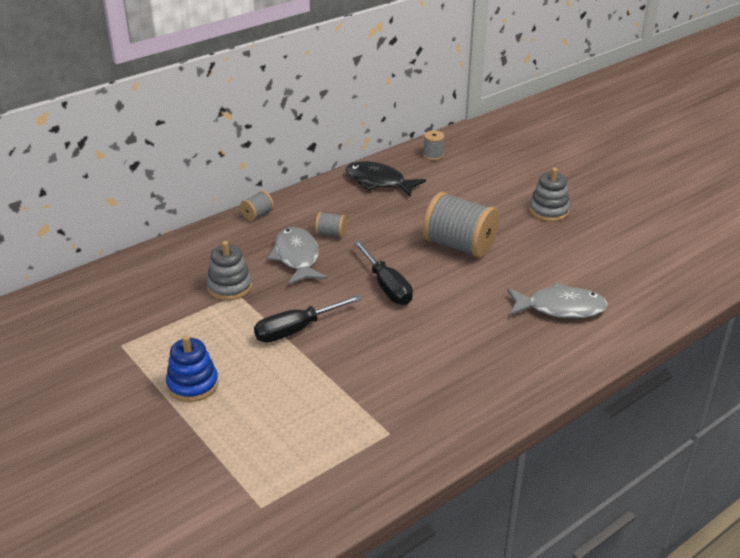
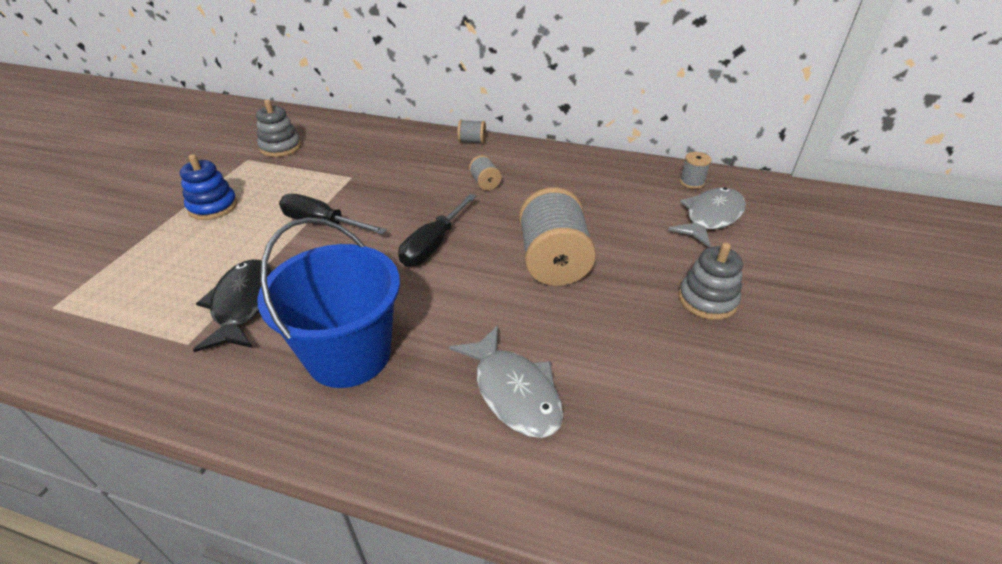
camera: 55 degrees right, 5 degrees up
grey stacking toy [206,241,252,301] -> grey stacking toy moved to [256,100,301,157]
grey fish [268,227,327,285] -> grey fish moved to [668,187,746,247]
black fish [345,161,426,197] -> black fish moved to [193,259,273,352]
none -> blue bucket [257,217,400,388]

